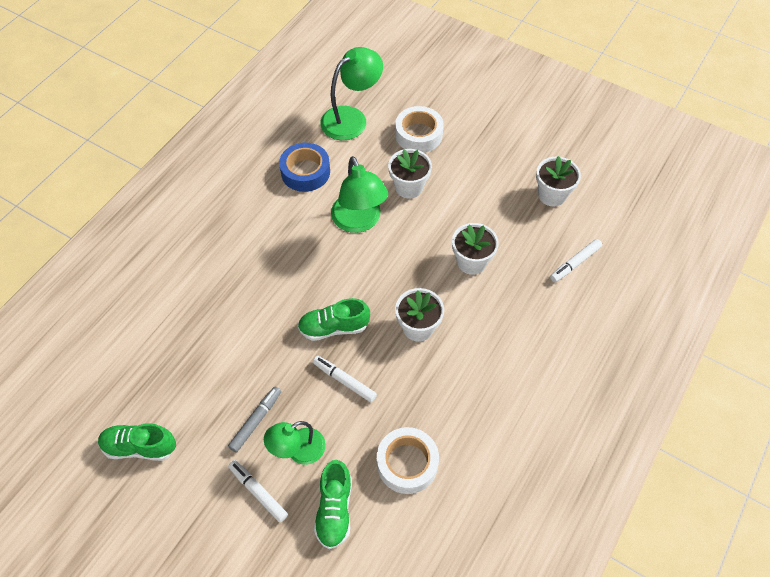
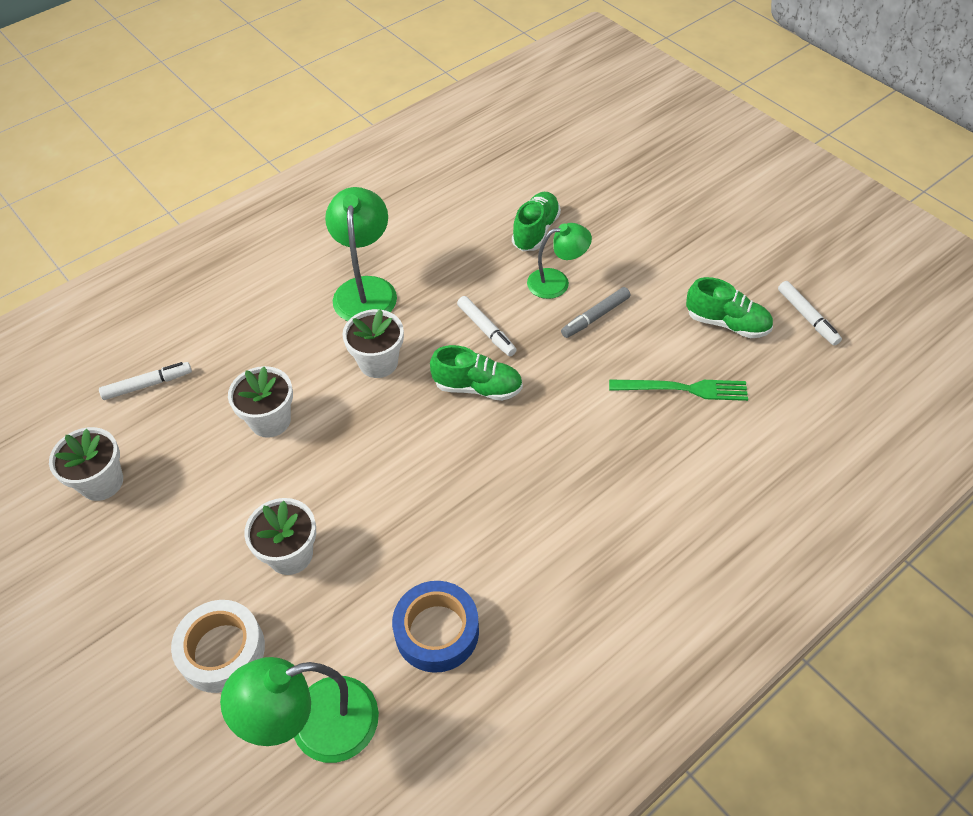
camera: 160 degrees left, 5 degrees down
white marker [228,460,288,522] -> white marker moved to [778,281,842,346]
green lamp [331,156,388,233] -> green lamp moved to [325,187,397,321]
white tape [377,427,439,494] -> none
none -> green fork [609,379,748,401]

